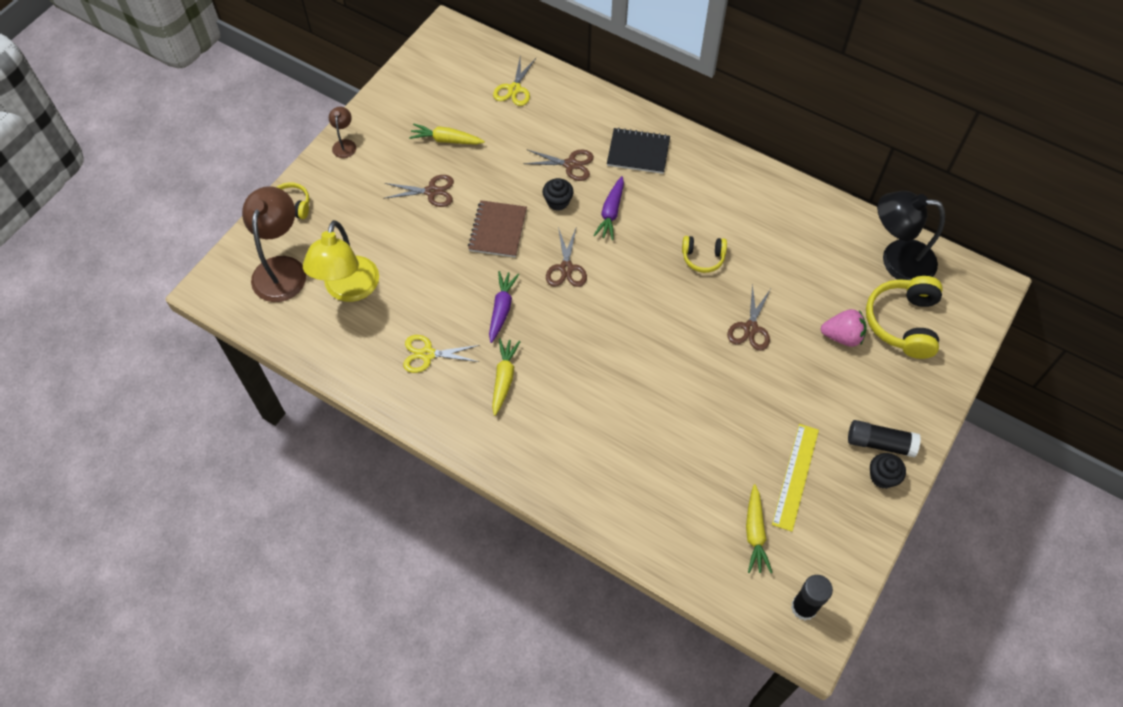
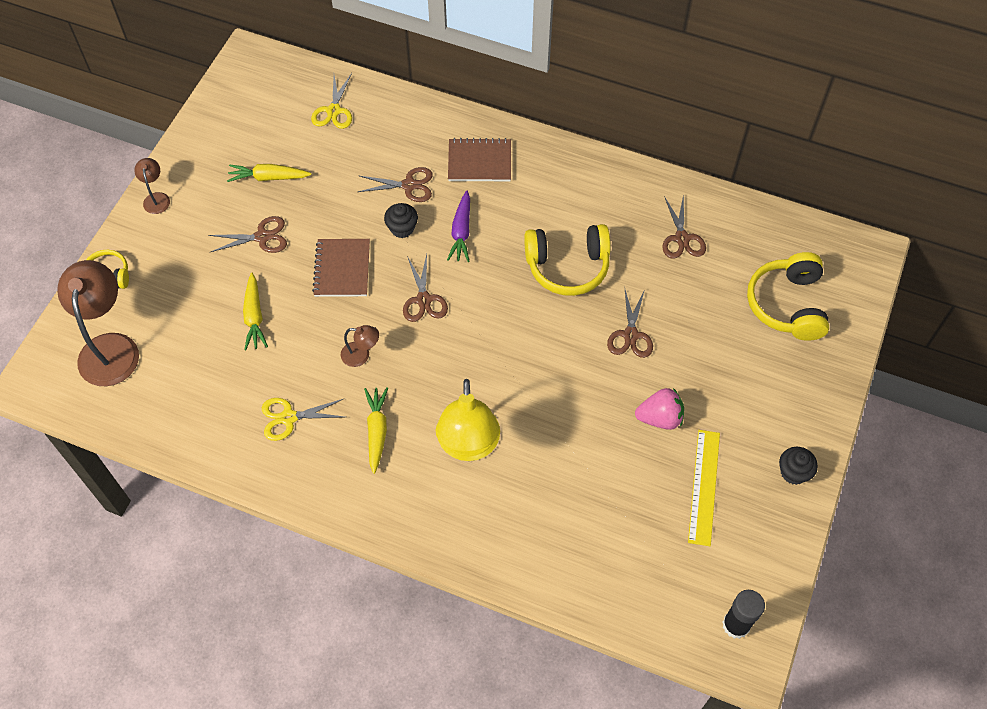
camera: 10 degrees left, 0 degrees up
yellow lamp [303,220,379,302] -> yellow lamp moved to [436,379,500,461]
purple carrot [489,271,519,343] -> brown lamp [341,325,379,367]
black notebook [607,128,670,174] -> brown notebook [448,138,511,181]
yellow headphones [682,236,727,273] -> yellow headphones [524,224,611,296], size x1.77
yellow carrot [746,484,773,573] -> yellow carrot moved to [243,273,268,350]
pink strawberry [821,309,867,347] -> pink strawberry moved to [635,388,684,430]
black glue stick [848,420,921,457] -> none
black lamp [877,191,945,280] -> none
none -> brown scissors [662,194,706,259]

